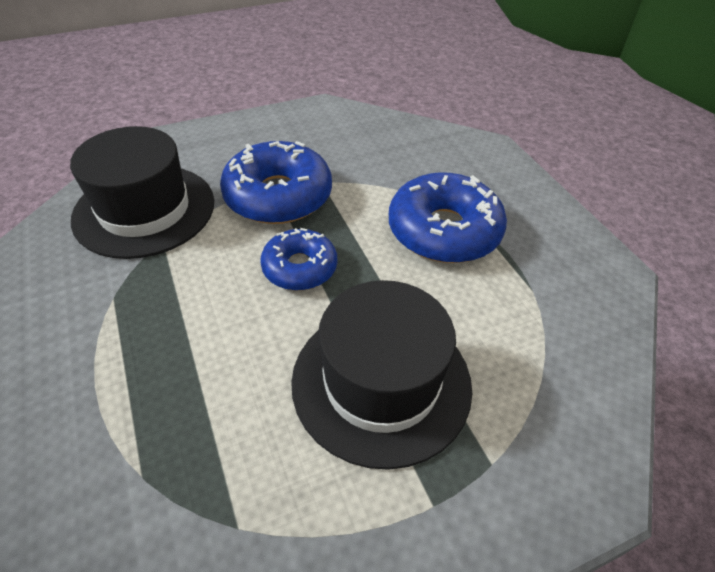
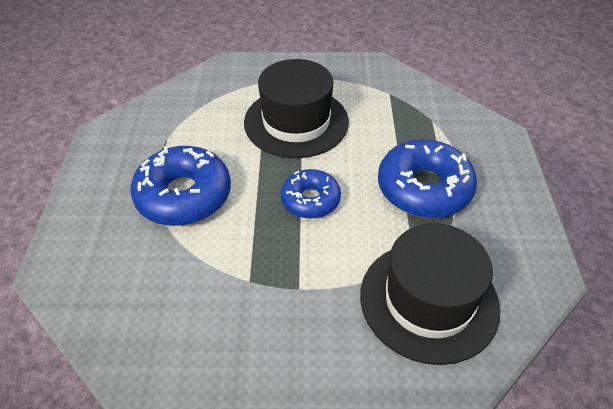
camera: 155 degrees left, 0 degrees up
blue donut [220,141,332,224] -> blue donut moved to [378,139,477,218]

